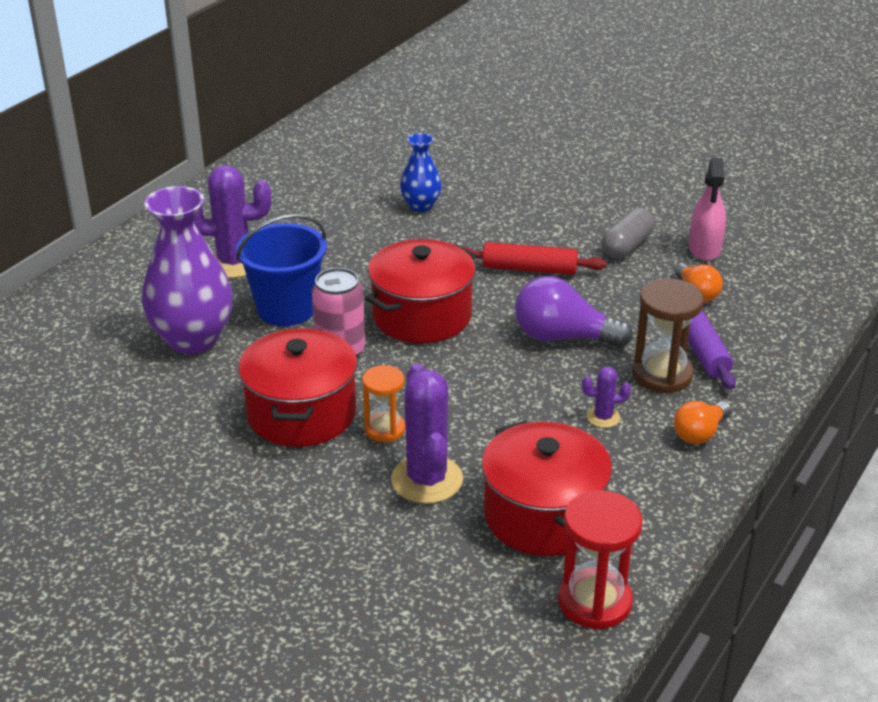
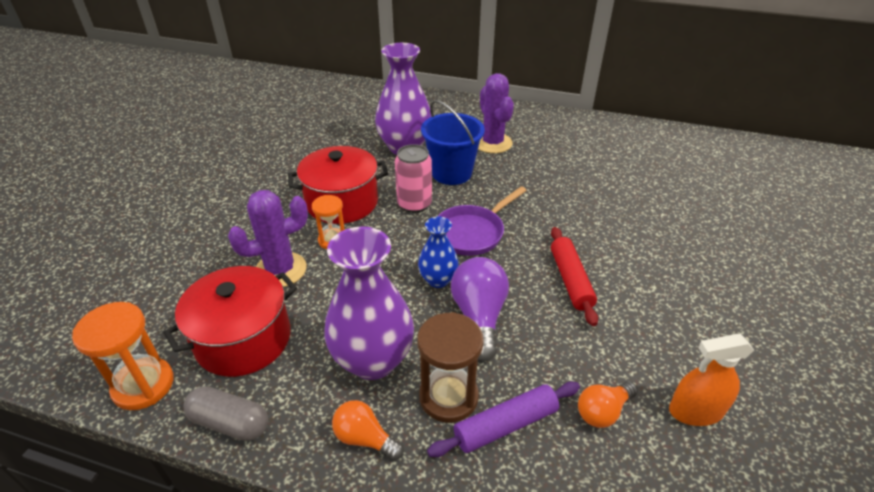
camera: 75 degrees right, 5 degrees up
red pot [365,239,476,343] -> purple pan [438,186,527,256]
blue vase [400,133,442,212] -> blue vase moved to [418,216,459,288]
red hourglass [558,490,643,630] -> orange hourglass [72,302,174,410]
purple cactus [582,366,631,428] -> purple vase [324,226,414,380]
grey capsule [601,208,654,259] -> grey capsule moved to [183,386,268,441]
pink spray bottle [689,158,726,261] -> orange spray bottle [669,334,754,426]

